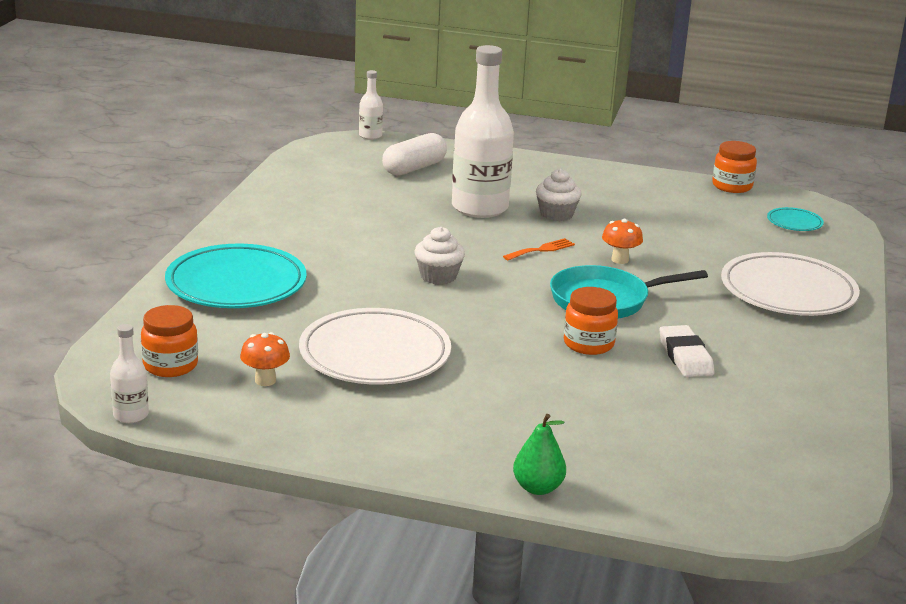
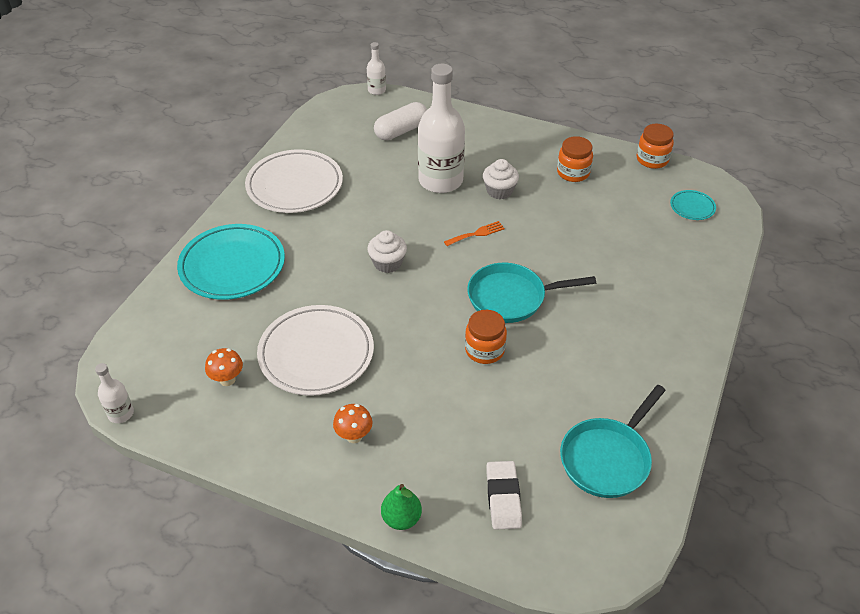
camera: 10 degrees right, 20 degrees up
orange jar [141,305,198,377] -> orange jar moved to [557,136,593,182]
orange mushroom [602,219,643,264] -> orange mushroom moved to [333,404,373,443]
white eraser [660,325,714,377] -> white eraser moved to [486,461,522,530]
white plate [721,252,860,316] -> white plate moved to [245,149,343,213]
none -> turquoise pan [560,385,666,498]

